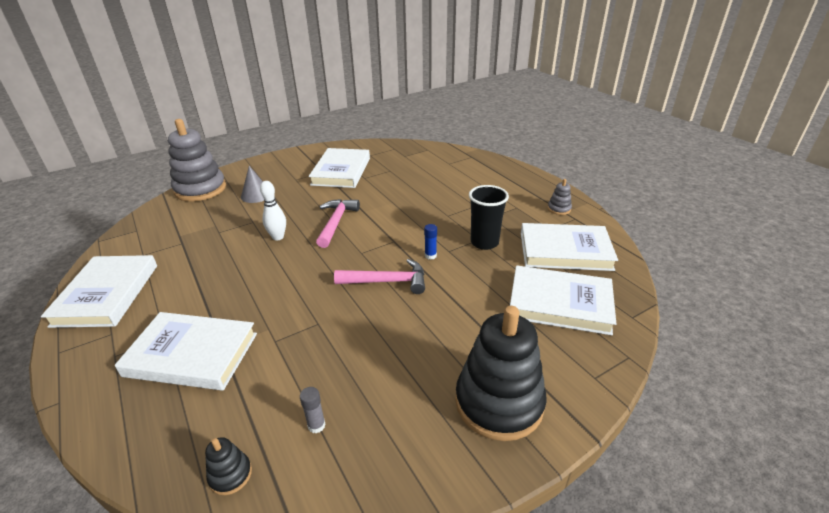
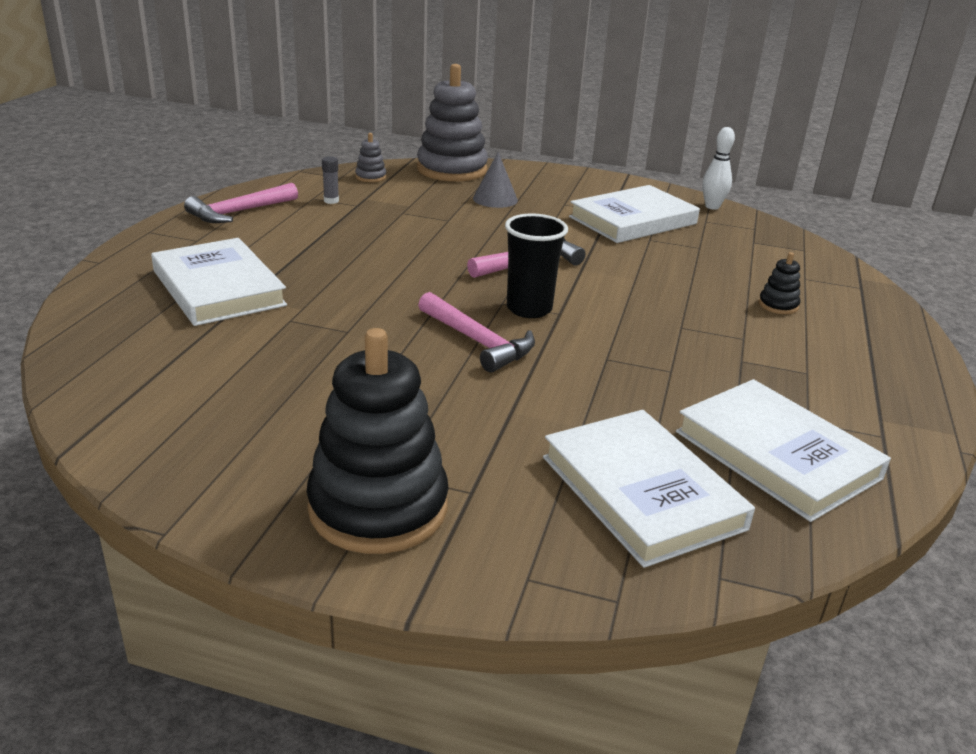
camera: 45 degrees right, 5 degrees down
white book [41,255,157,328] -> pink hammer [184,183,298,223]
black stacking toy [205,437,252,495] -> black stacking toy moved to [758,252,800,314]
white bowling pin [260,181,286,241] -> white bowling pin moved to [702,127,735,210]
grey glue stick [300,387,326,433] -> grey glue stick moved to [322,156,339,204]
blue glue stick [424,224,437,259] -> none
black cup [469,185,509,250] -> black cup moved to [505,214,568,318]
grey stacking toy [548,179,572,215] -> grey stacking toy moved to [355,133,386,182]

